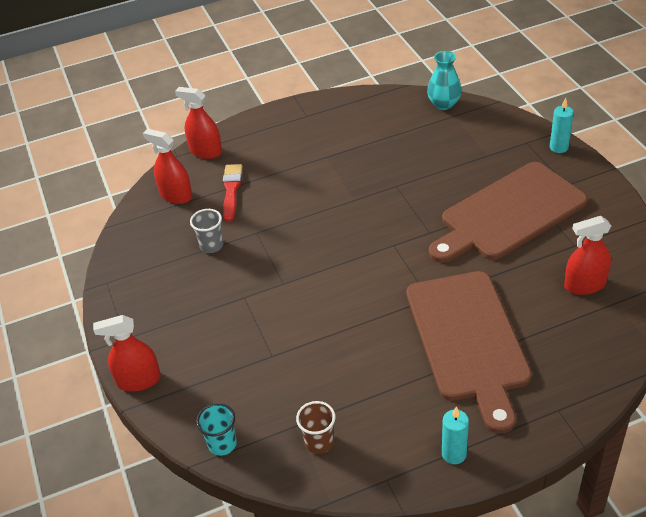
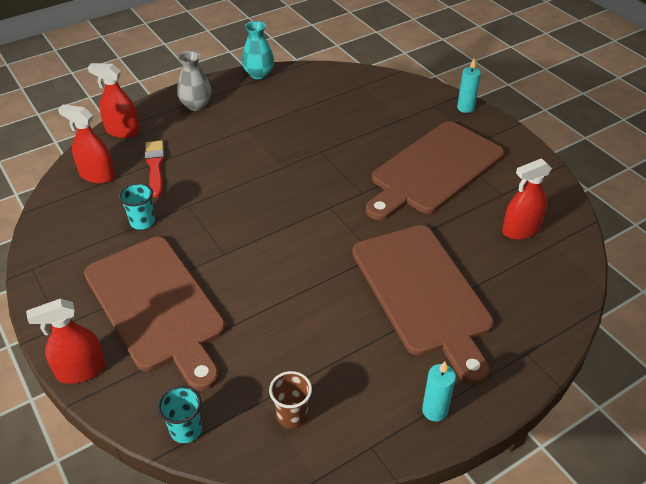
camera: 15 degrees left, 0 degrees up
grey cup [190,209,223,253] -> turquoise cup [119,183,155,230]
turquoise vase [427,51,462,110] -> turquoise vase moved to [242,21,274,79]
none -> brown cutting board [84,237,226,391]
none -> grey vase [177,51,212,111]

